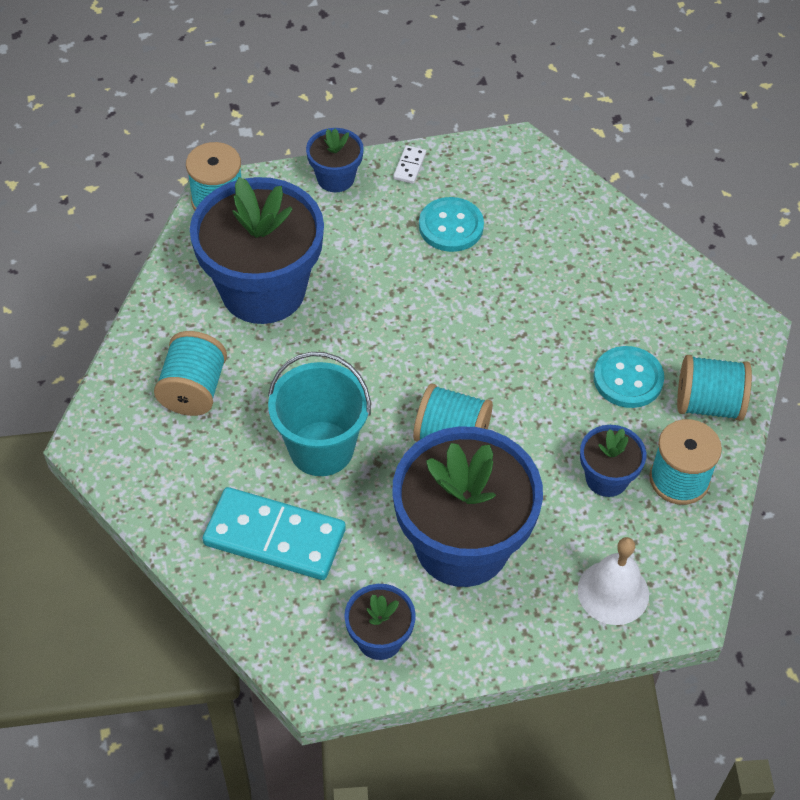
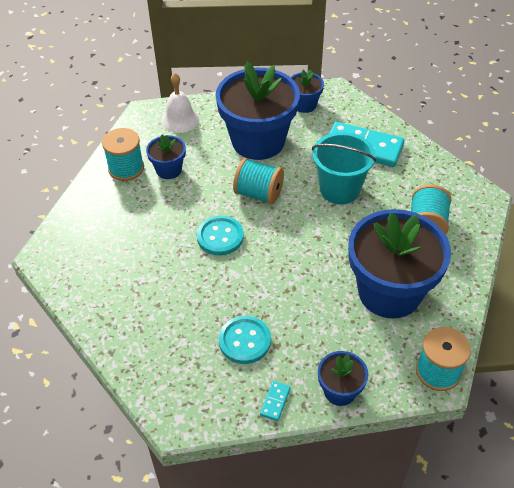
camera: 175 degrees left, 5 degrees down
white domino [393,145,426,184] -> turquoise domino [260,381,291,421]
turquoise button [593,346,664,408] -> turquoise button moved to [197,216,244,255]
turquoise spool [677,355,752,421] -> none

